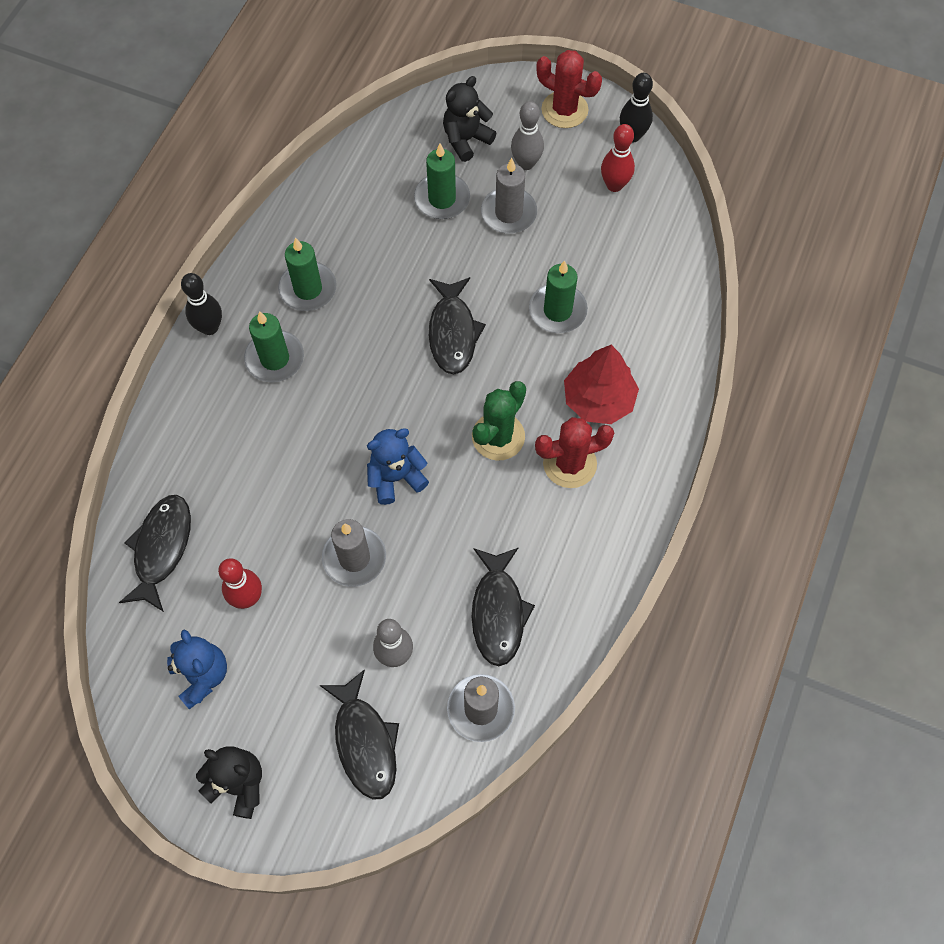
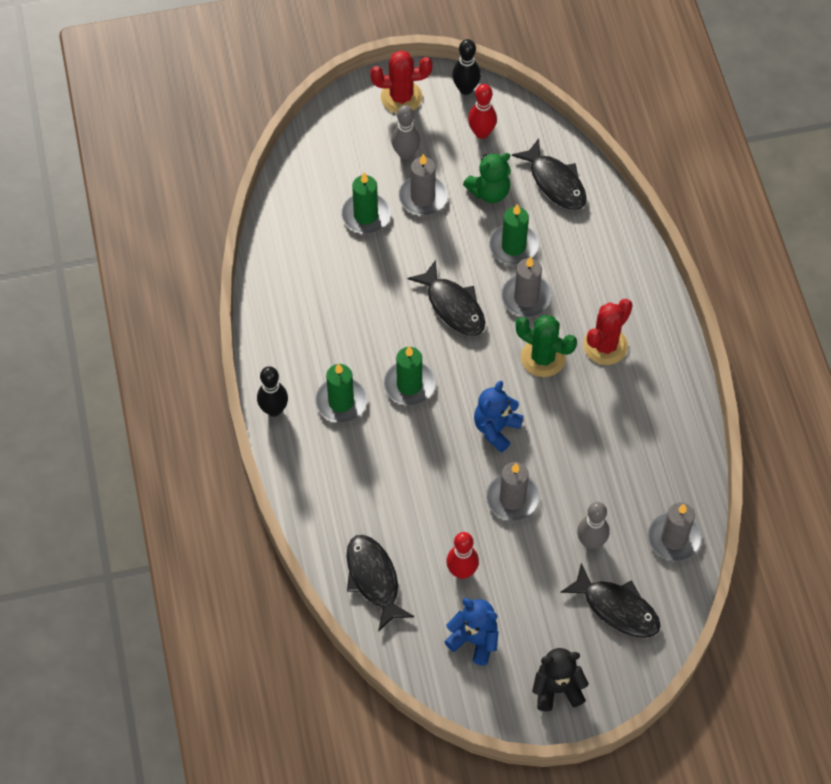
camera: 35 degrees left, 5 degrees down
green candle [278,237,337,311] -> green candle moved to [383,346,436,406]
black teddy bear [443,76,496,162] -> none
green cactus [472,381,526,461] -> green cactus turned 60 degrees counterclockwise [515,315,577,377]
black fish [472,547,535,666] -> black fish moved to [512,138,587,210]
red tree [564,345,639,424] -> none
none -> green teddy bear [463,153,511,203]
none -> grey candle [501,256,552,317]

